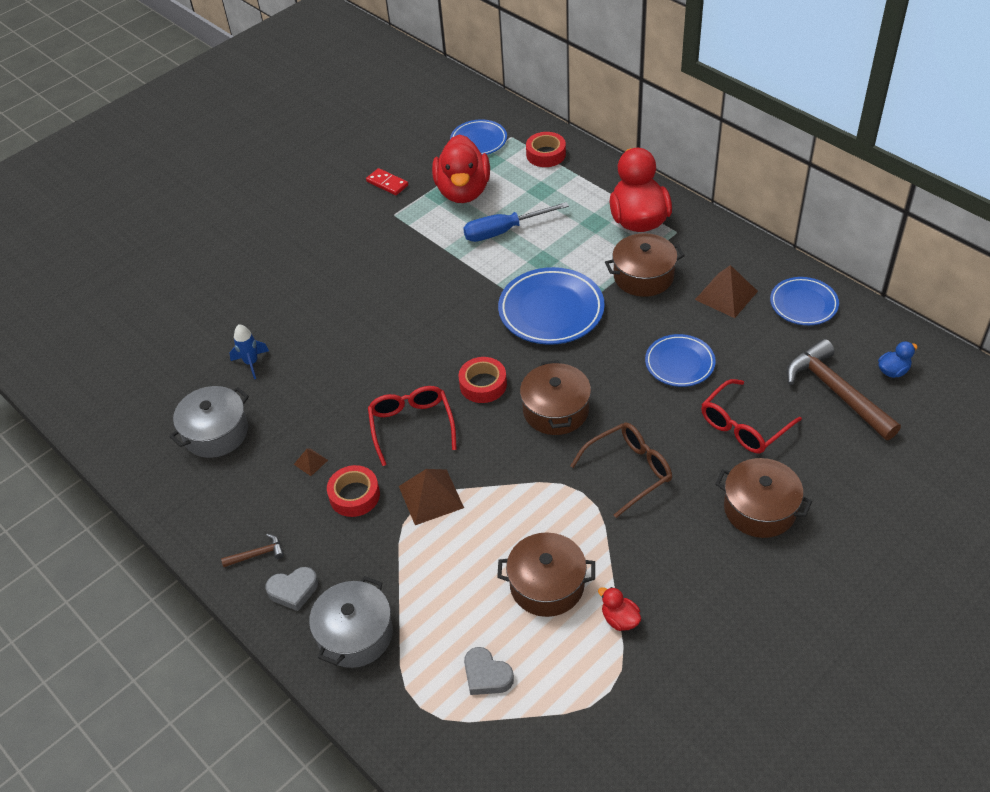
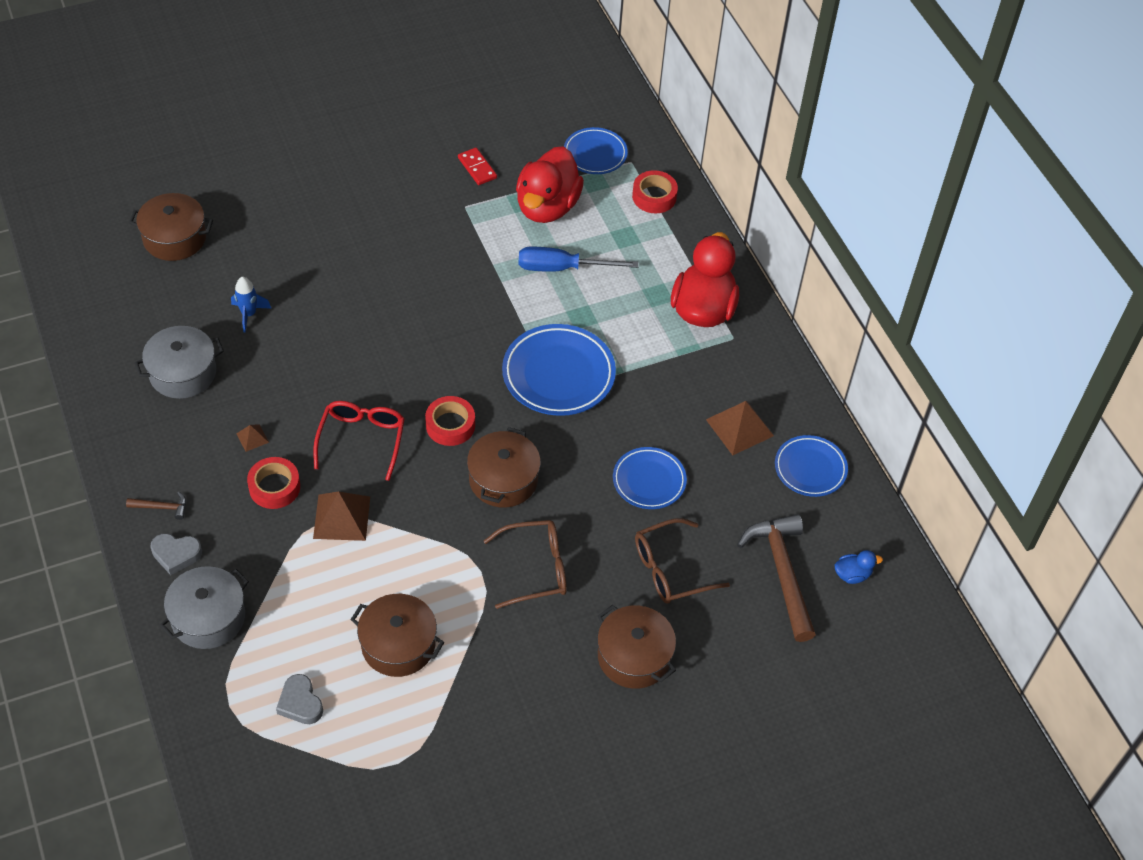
camera: 15 degrees right, 5 degrees up
red duck [598,587,641,631] -> none
brown pot [605,233,685,297] -> brown pot moved to [129,193,213,261]
red glasses [701,379,802,453] -> brown glasses [635,518,730,603]

